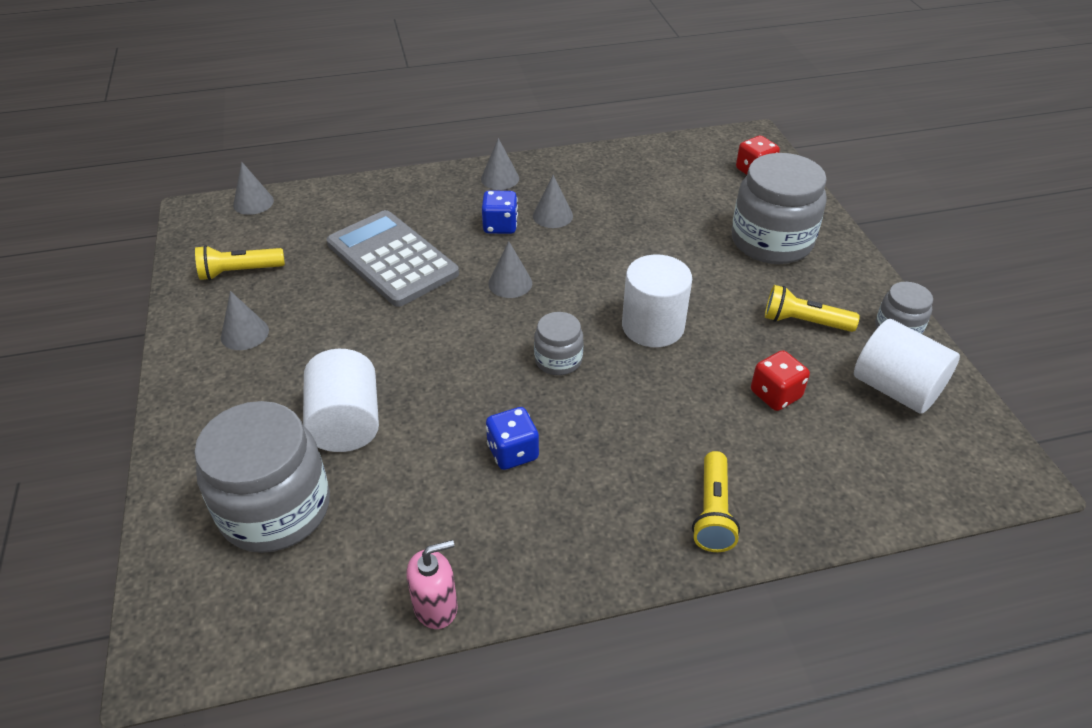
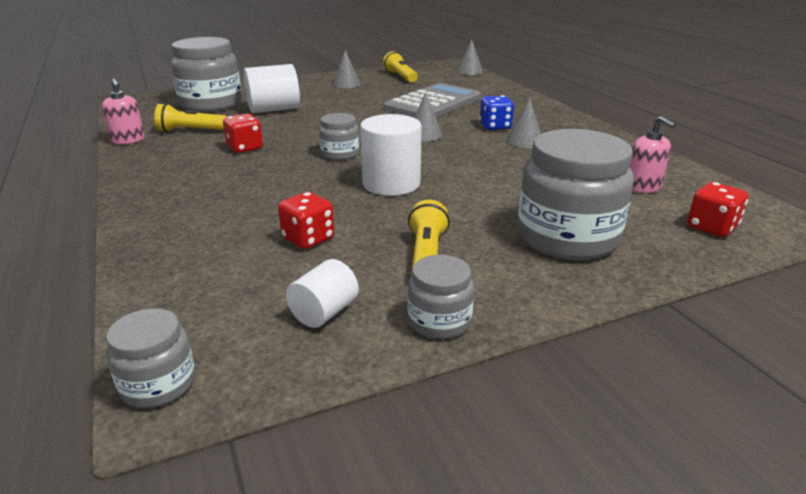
camera: 80 degrees right, 15 degrees down
grey cone [481,138,519,190] -> none
blue dice [486,407,539,470] -> red dice [223,114,263,153]
yellow flashlight [692,451,740,552] -> yellow flashlight moved to [154,103,227,132]
white cylinder [854,319,960,414] -> white cylinder [286,259,359,328], size x0.58
none -> grey jar [106,308,195,408]
none -> pink soap dispenser [630,116,676,193]

